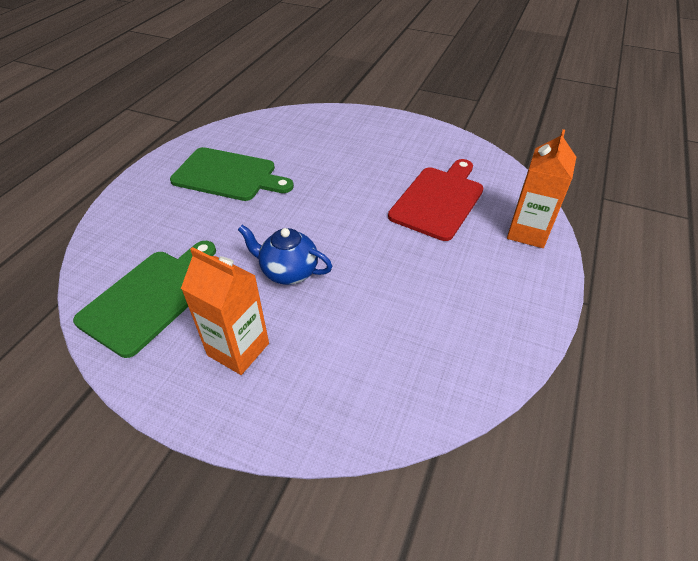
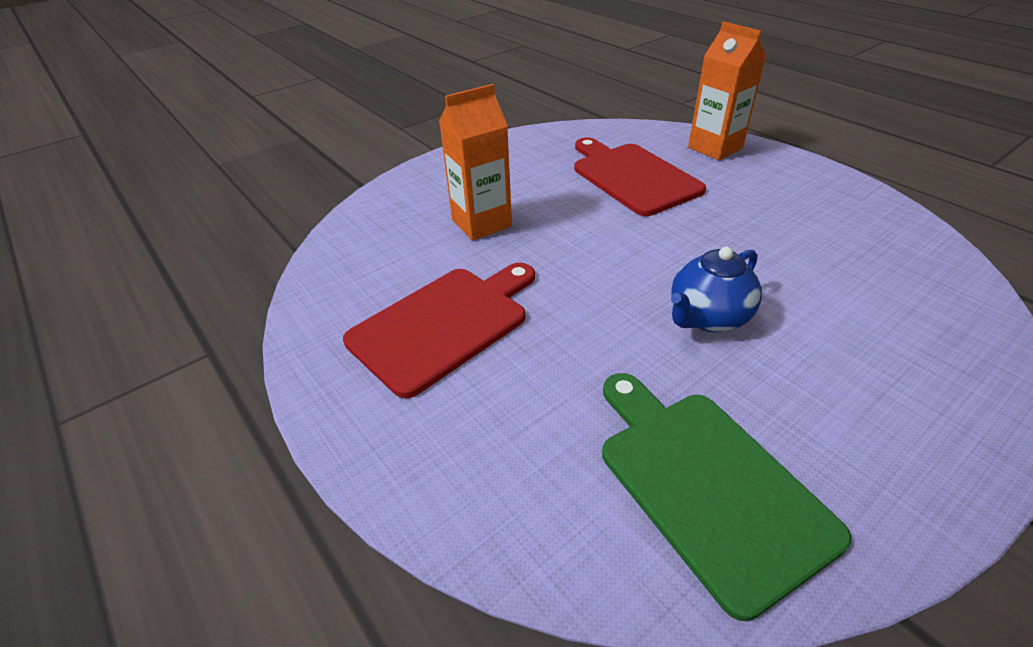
camera: 60 degrees left, 5 degrees down
green cutting board [170,147,294,201] -> red cutting board [343,263,535,398]
orange carton [181,247,269,375] -> orange carton moved to [439,84,512,241]

